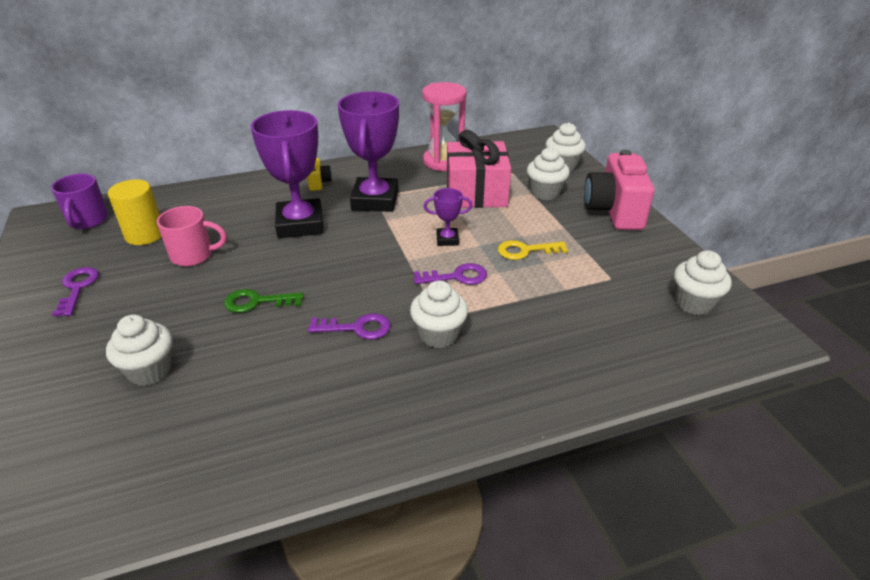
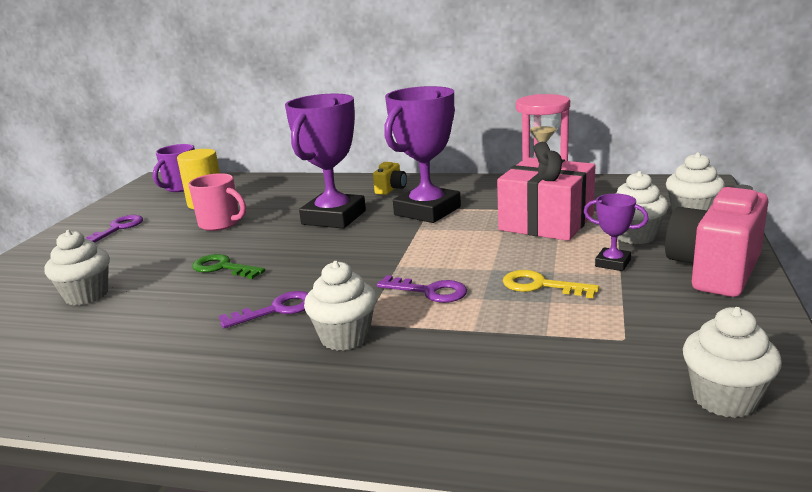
camera: 35 degrees right, 15 degrees down
purple key [308,313,391,340] -> purple key turned 60 degrees counterclockwise [219,291,308,328]
purple trophy [424,188,472,246] -> purple trophy moved to [584,194,648,271]

